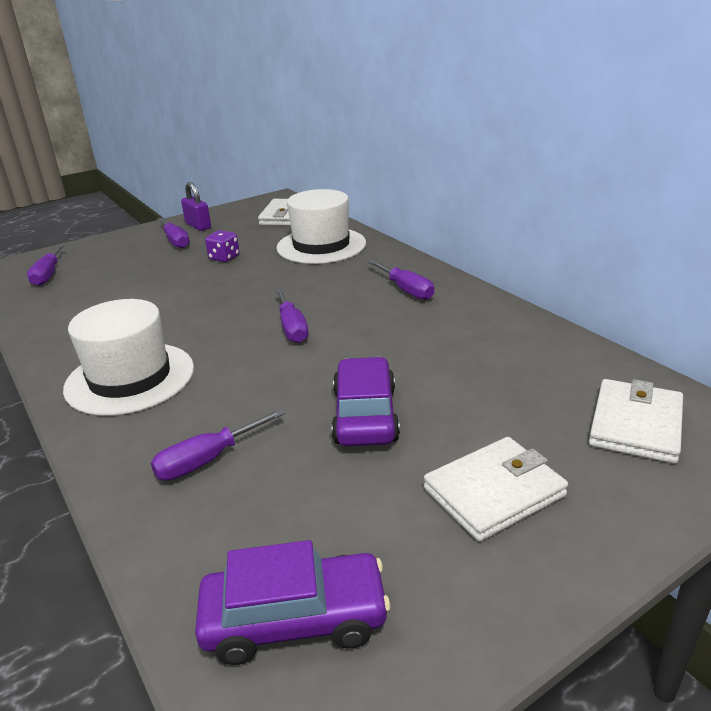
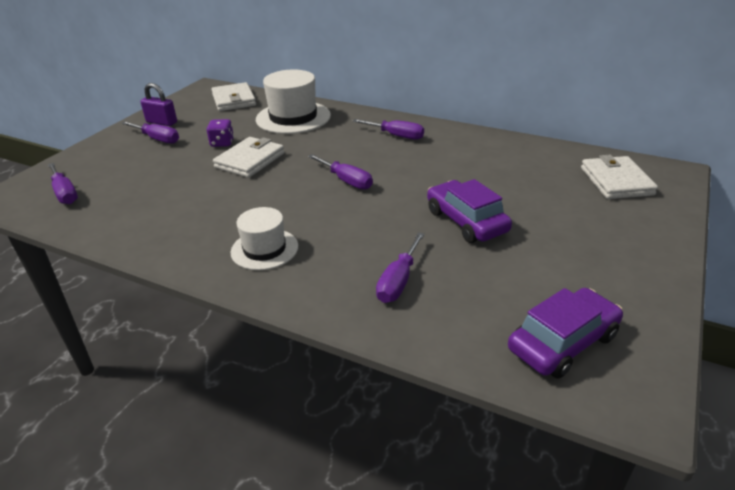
camera: 30 degrees left, 5 degrees up
white hat [63,299,194,416] -> white hat [230,207,298,270], size x0.62
white wallet [424,437,568,541] -> white wallet moved to [213,137,284,178]

